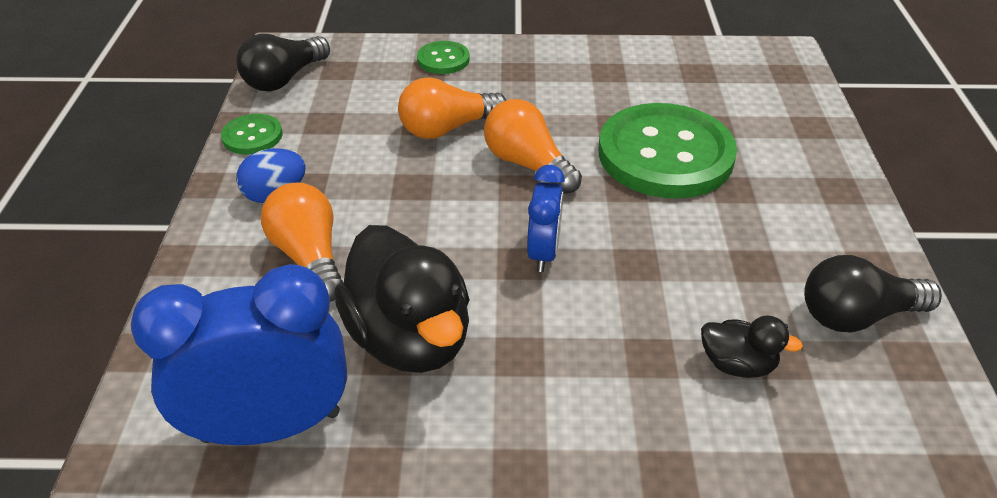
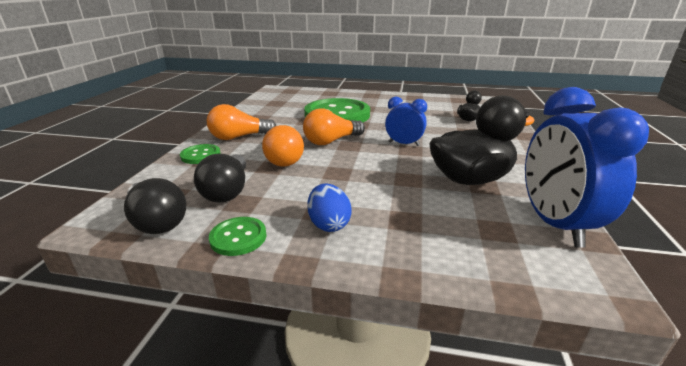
camera: 80 degrees left, 15 degrees down
orange light bulb [261,182,344,302] -> orange light bulb moved to [207,104,276,140]
black light bulb [804,255,942,333] -> black light bulb moved to [194,154,246,203]

